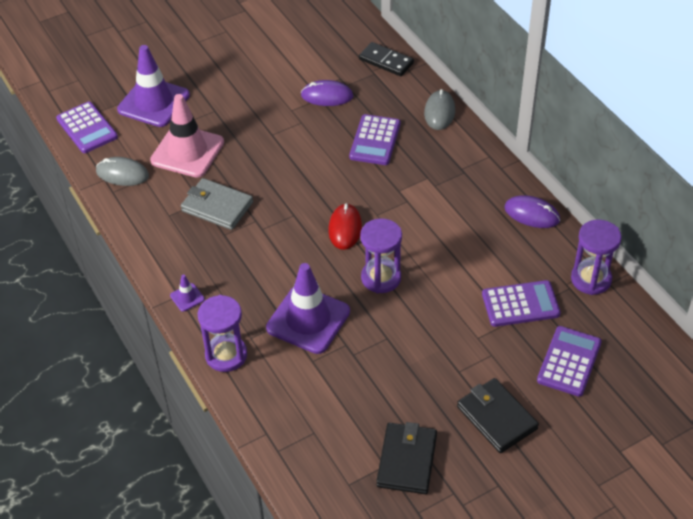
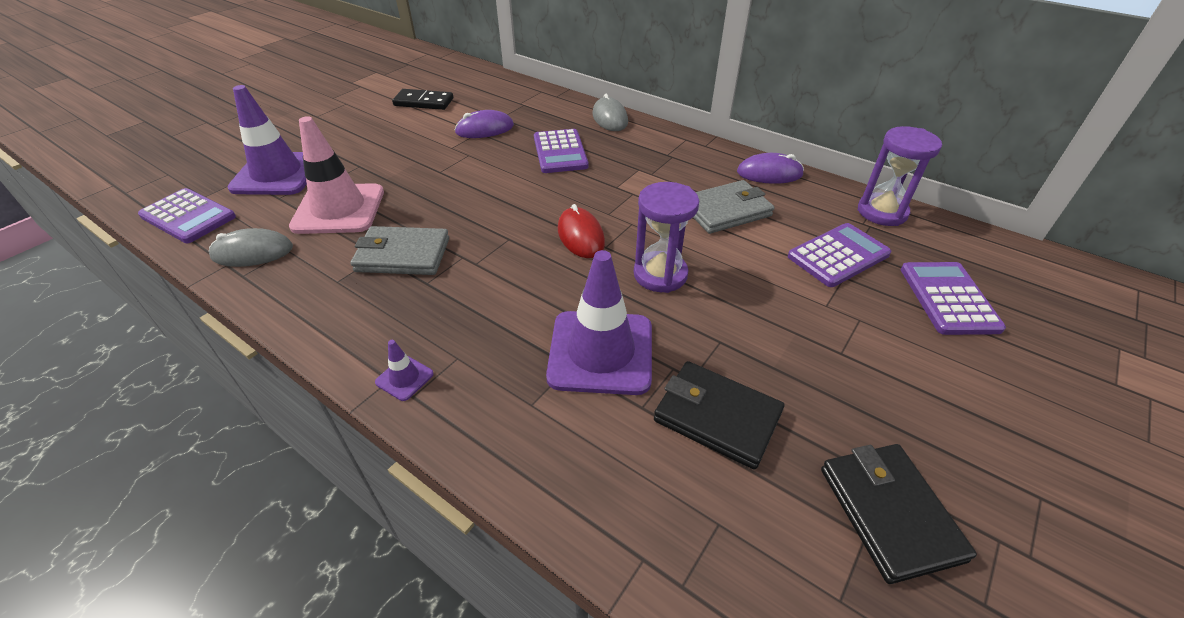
camera: 25 degrees left, 5 degrees down
purple hourglass [198,295,247,372] -> none
black domino [359,42,414,76] -> black domino moved to [392,89,453,110]
black wallet [457,378,539,453] -> black wallet moved to [654,361,784,470]
none -> grey wallet [693,180,774,234]

